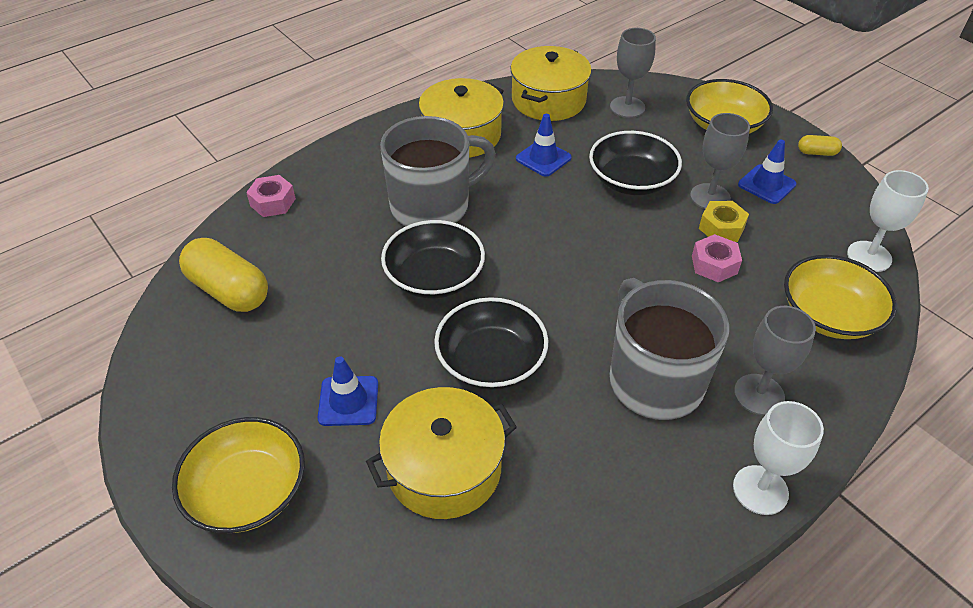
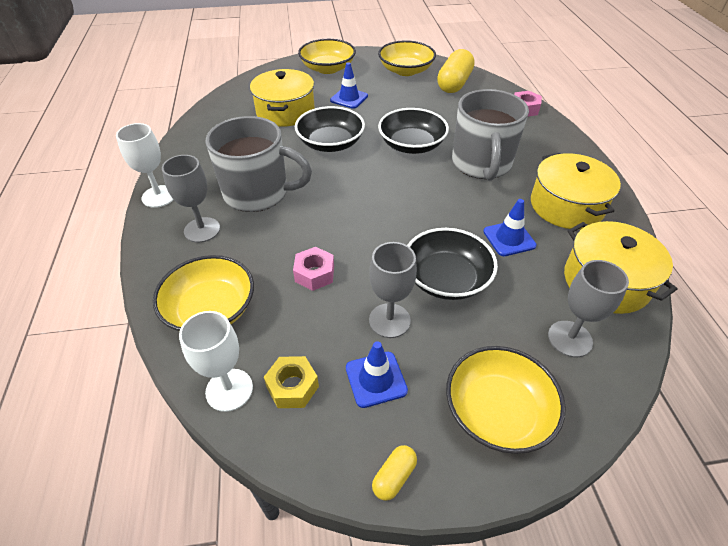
camera: 120 degrees right, 0 degrees up
yellow capsule [179,238,268,312] -> yellow capsule turned 45 degrees counterclockwise [437,49,475,93]
yellow nut [699,201,749,242] -> yellow nut moved to [264,356,319,408]
none -> yellow bowl [378,40,436,76]

